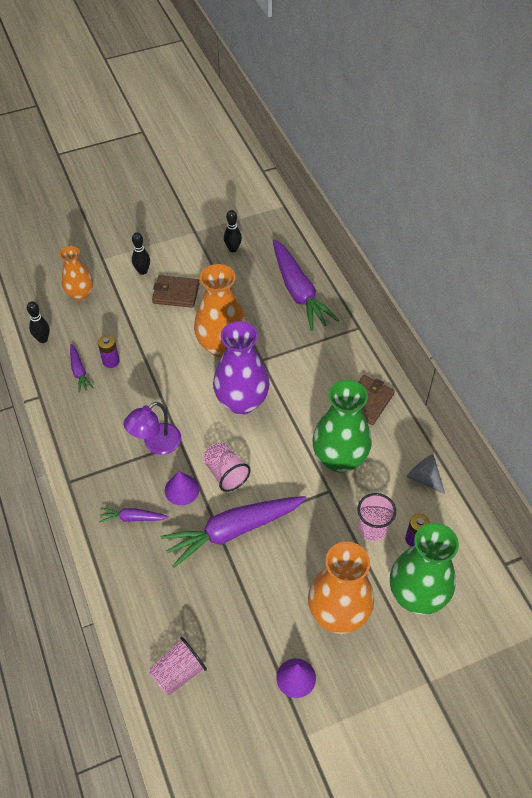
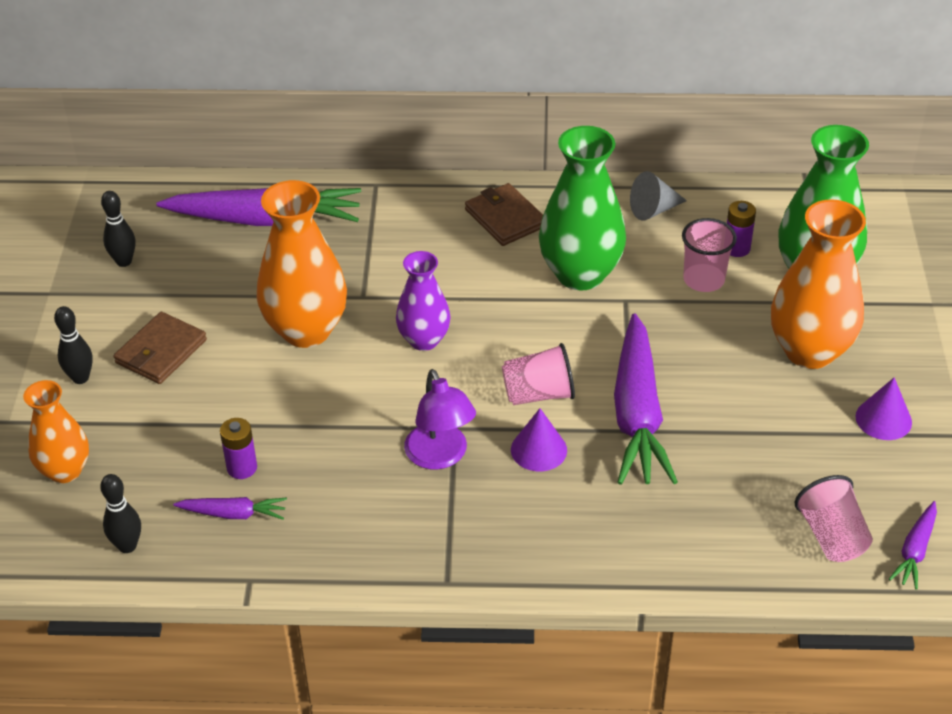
camera: 65 degrees left, 10 degrees down
purple carrot [99,507,169,523] -> purple carrot moved to [889,501,937,590]
purple vase [213,321,270,415] -> purple vase [396,251,451,351], size x0.61

